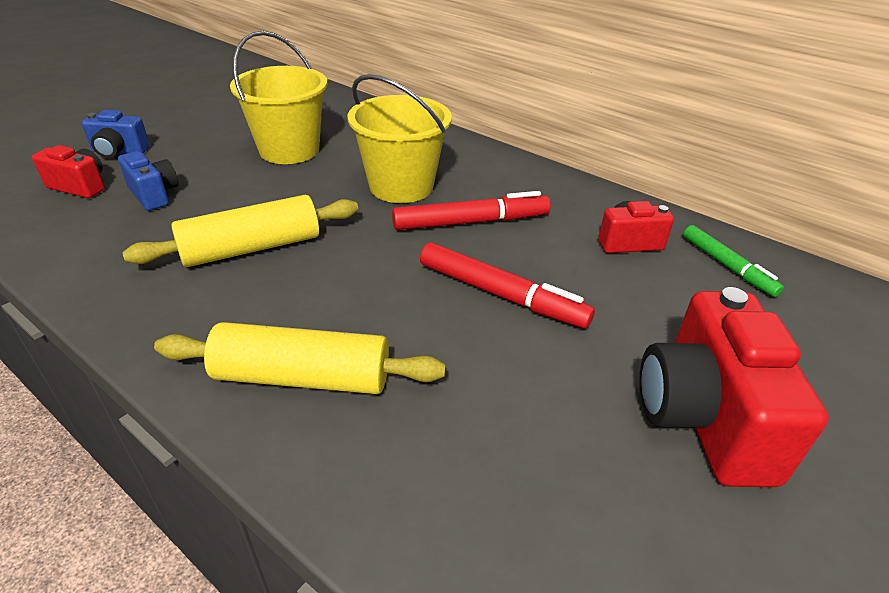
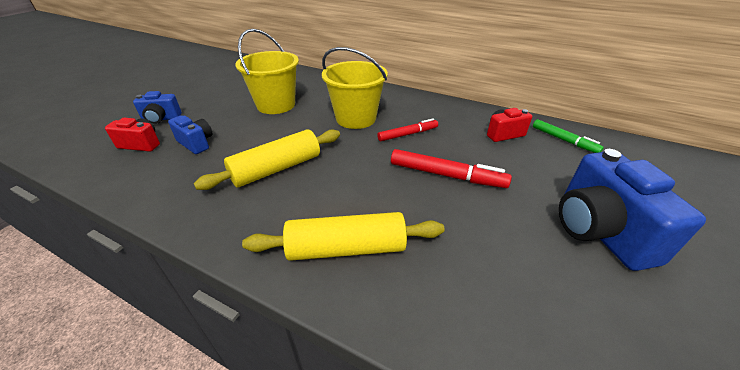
camera: 10 degrees left, 0 degrees up
red marker [392,191,551,230] -> red marker [377,118,438,141], size x0.66
red camera [639,287,829,487] -> blue camera [559,149,706,271]

